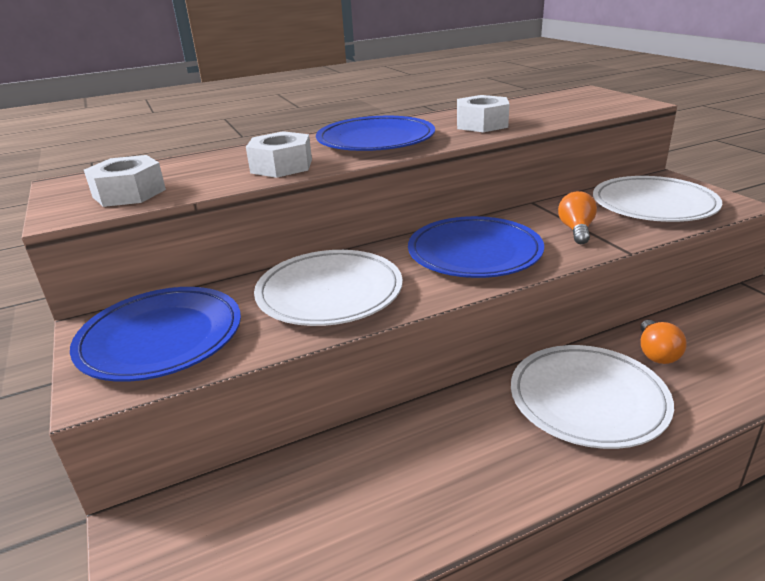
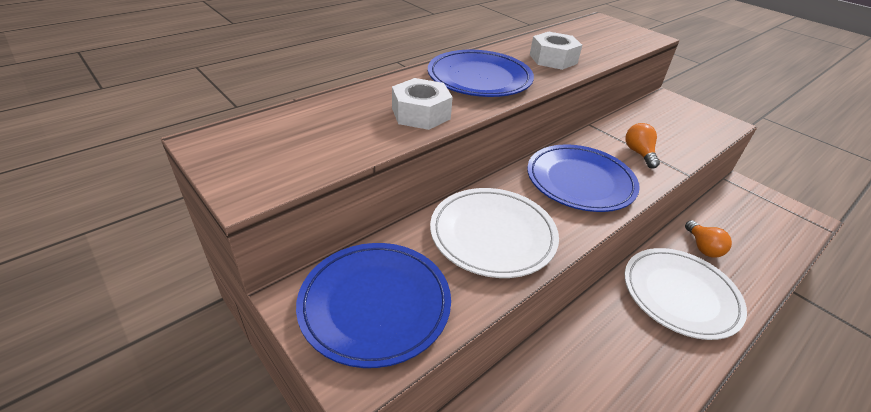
camera: 20 degrees left, 10 degrees up
white nut [84,155,166,207] -> none
white plate [593,176,722,222] -> none

